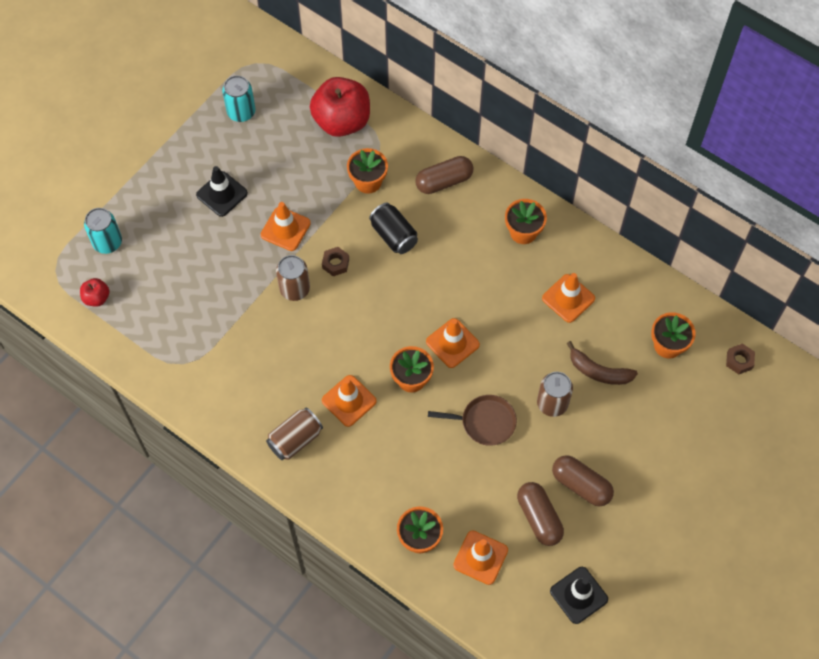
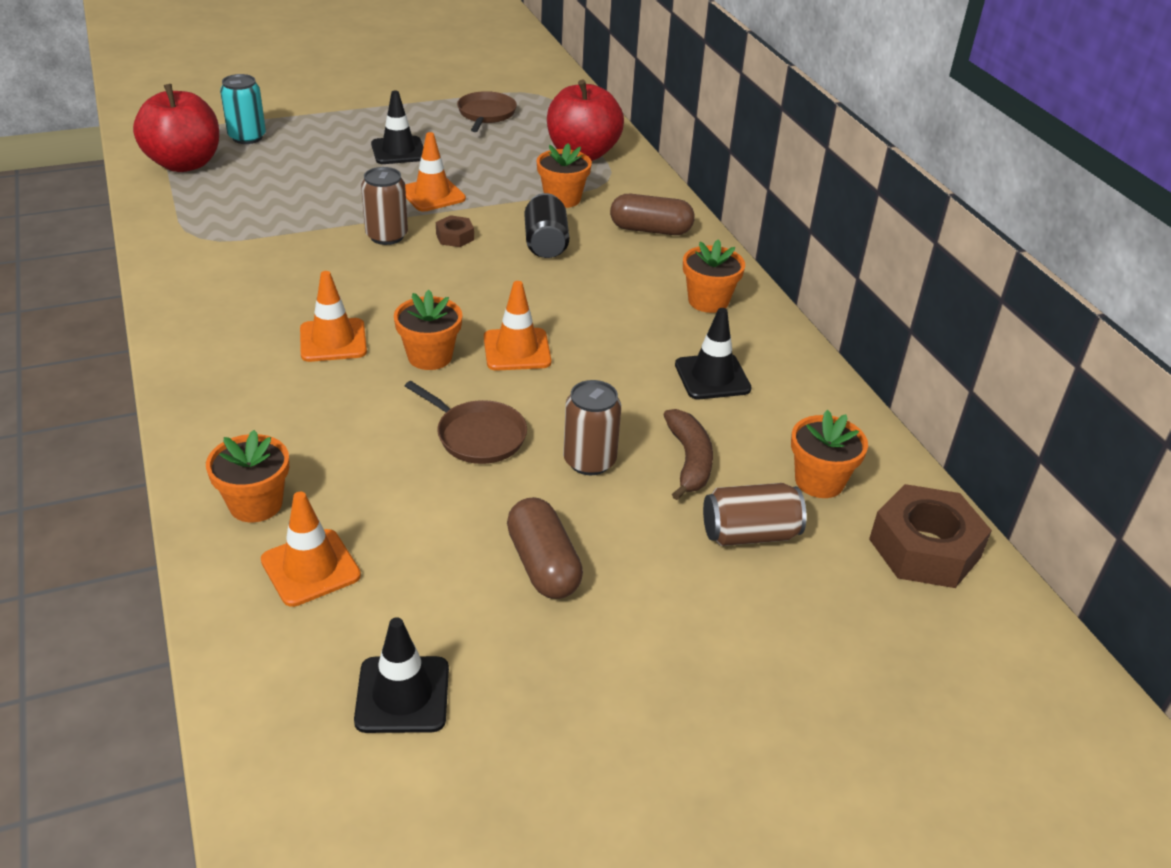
camera: 30 degrees right, 25 degrees down
red apple [80,278,110,307] -> red apple [133,84,219,172], size x2.19
turquoise can [222,75,255,122] -> brown pan [457,91,517,132]
brown can [266,407,323,460] -> brown can moved to [703,483,807,546]
brown capsule [517,482,564,546] -> none
orange traffic cone [542,273,595,323] -> black traffic cone [675,308,752,399]
brown banana [566,341,638,385] -> brown banana turned 150 degrees counterclockwise [663,409,713,500]
brown nut [726,343,755,374] -> brown nut [869,484,992,588], size x2.04

